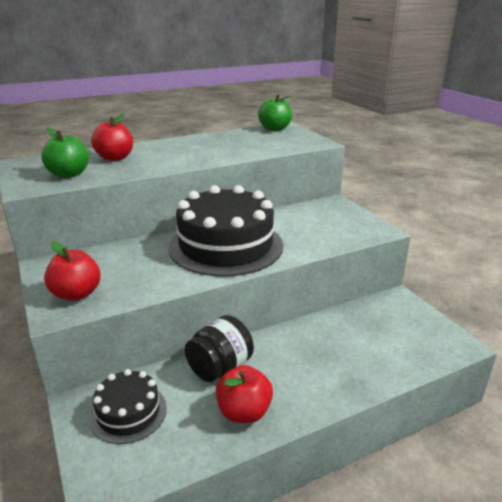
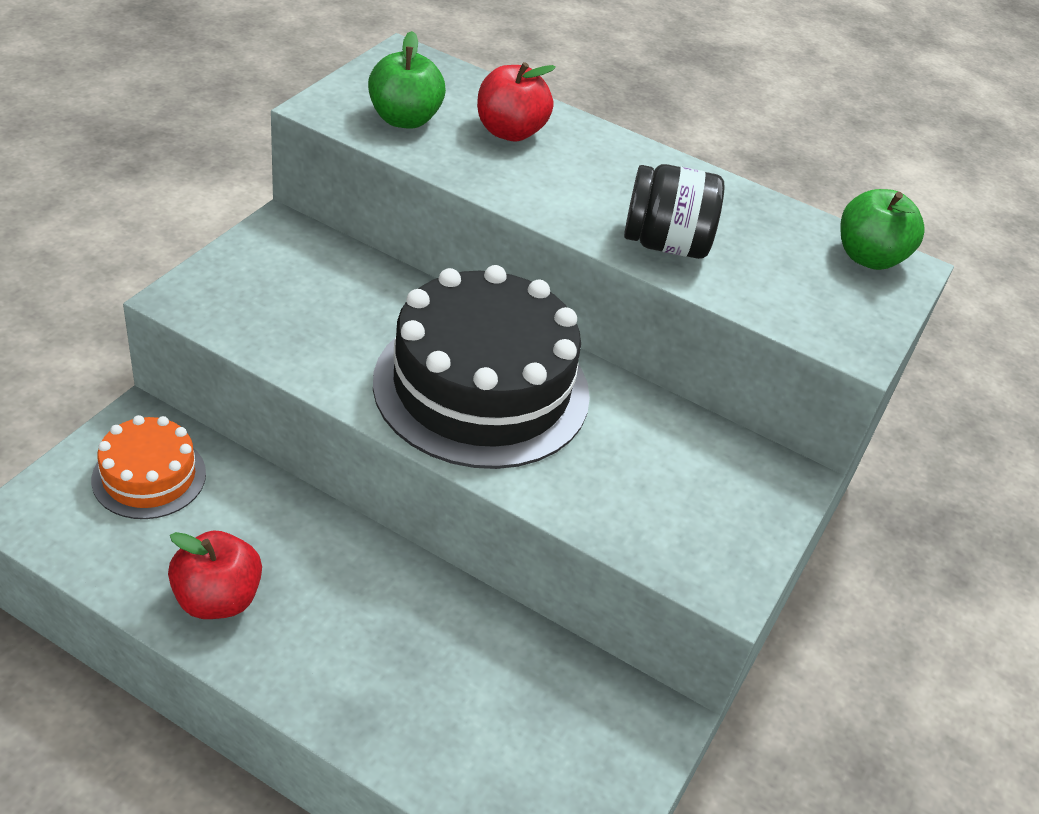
camera: 50 degrees right, 15 degrees up
red apple [44,241,101,301] -> none
black cake [89,369,167,444] -> orange cake [91,415,206,519]
black jar [185,315,254,382] -> black jar moved to [624,164,724,259]

